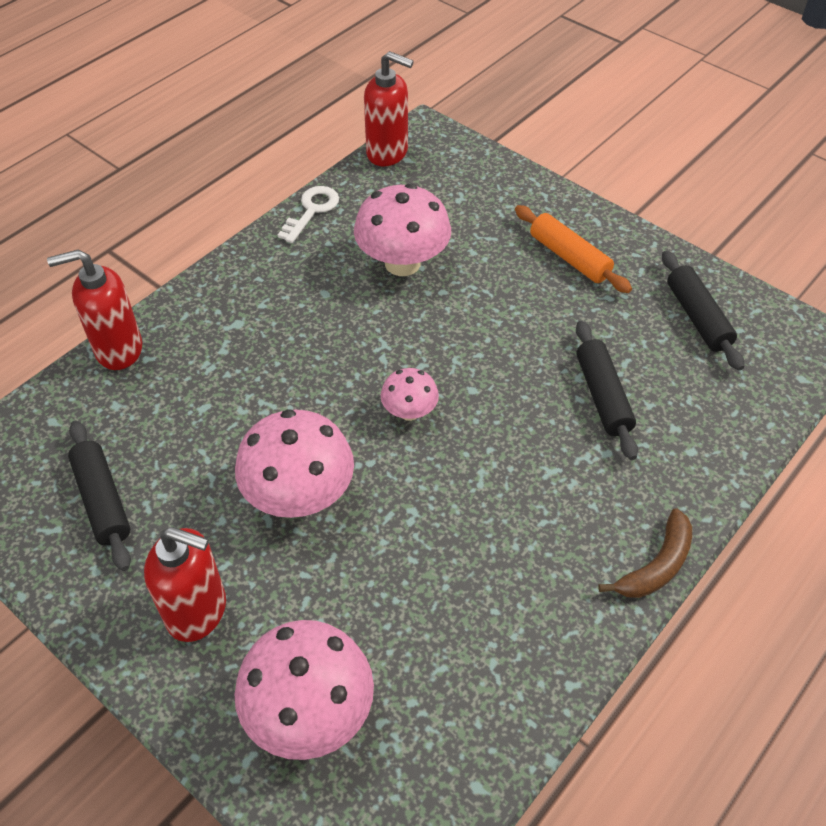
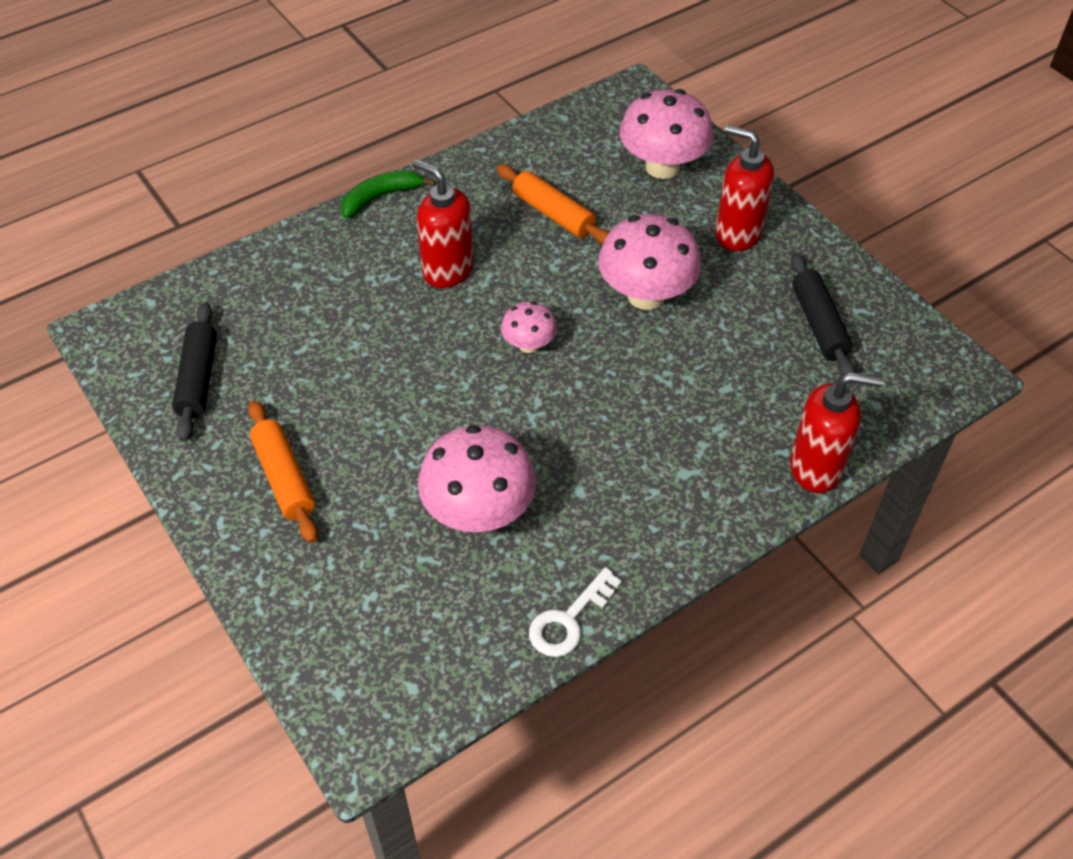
camera: 165 degrees left, 0 degrees up
red soap dispenser [364,51,414,166] -> red soap dispenser moved to [412,159,474,288]
black rolling pin [576,321,638,460] -> none
brown banana [598,508,692,598] -> green banana [341,170,435,219]
none -> orange rolling pin [497,164,609,245]

